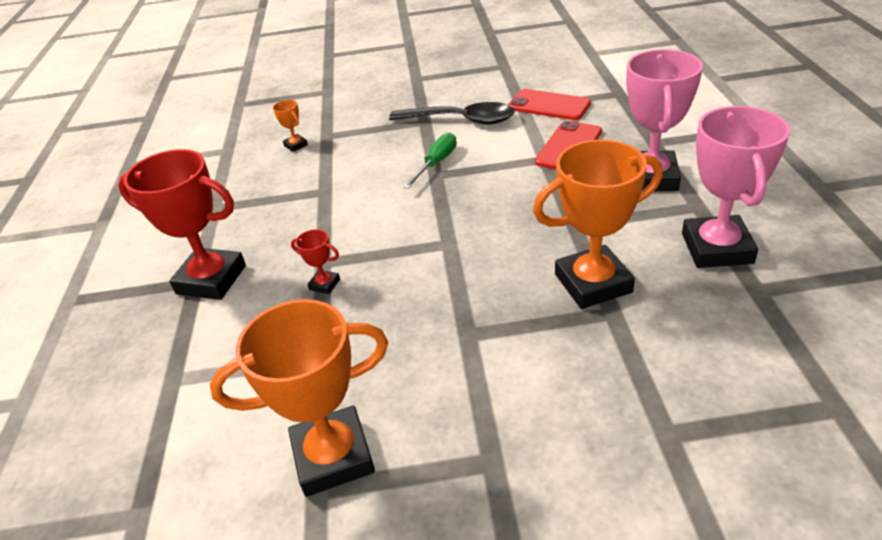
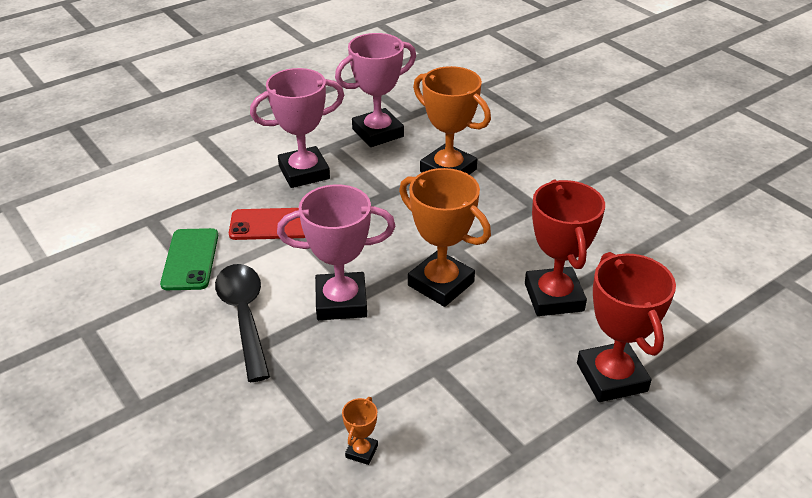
camera: 125 degrees left, 0 degrees up
orange trophy [210,299,388,497] -> orange trophy moved to [399,168,491,307]
red trophy [291,229,340,294] -> red trophy [525,180,605,316], size x2.31
green screwdriver [403,133,457,189] -> pink trophy [277,184,396,320]
red phone [508,89,591,120] -> green phone [160,228,218,290]

